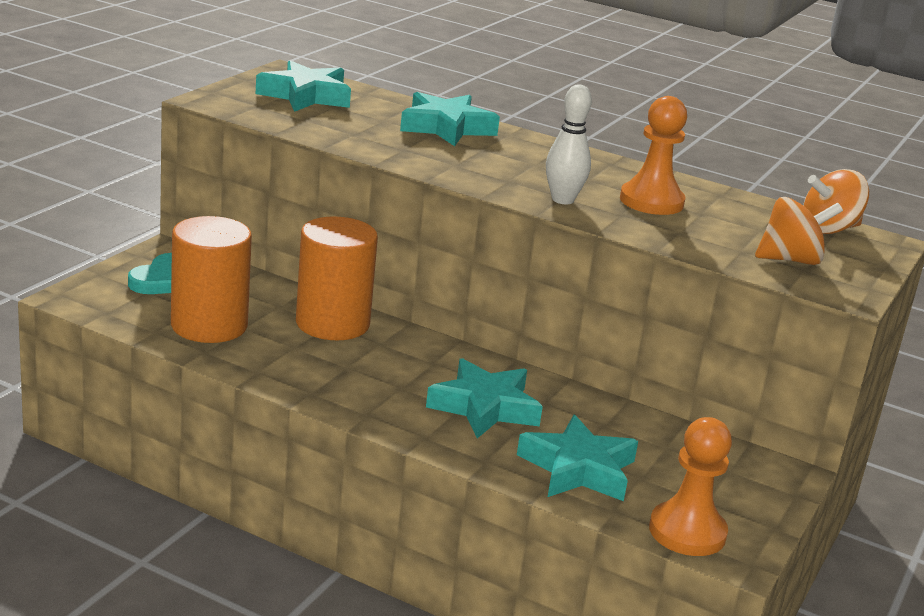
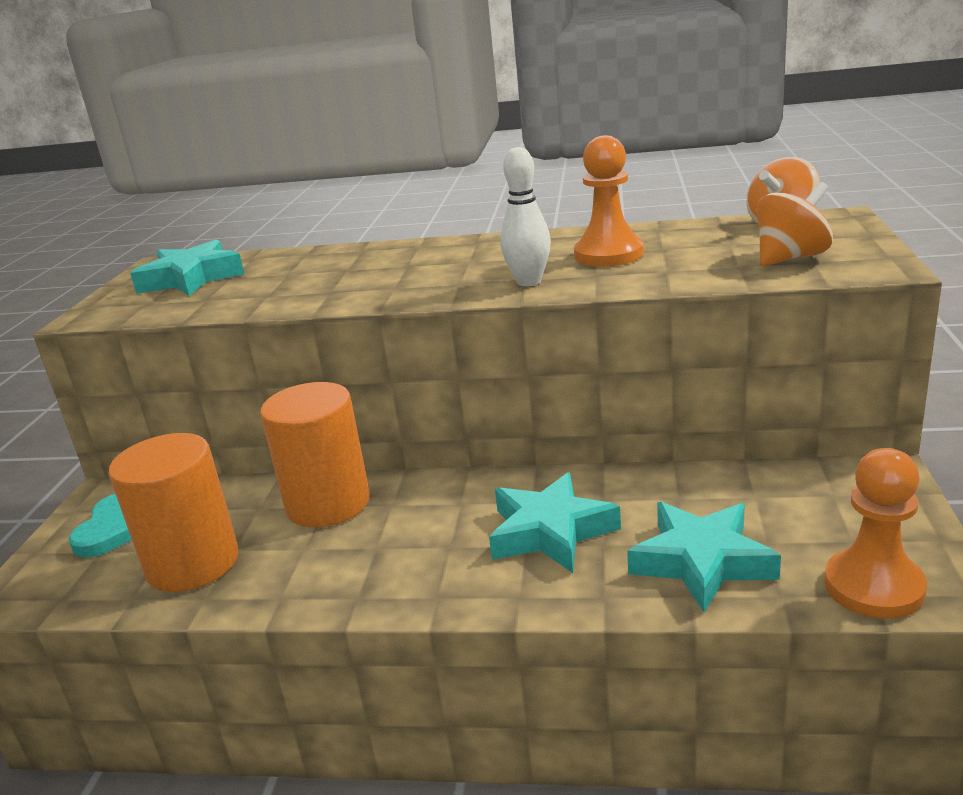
camera: 15 degrees left, 0 degrees up
turquoise star [400,92,500,146] -> none

